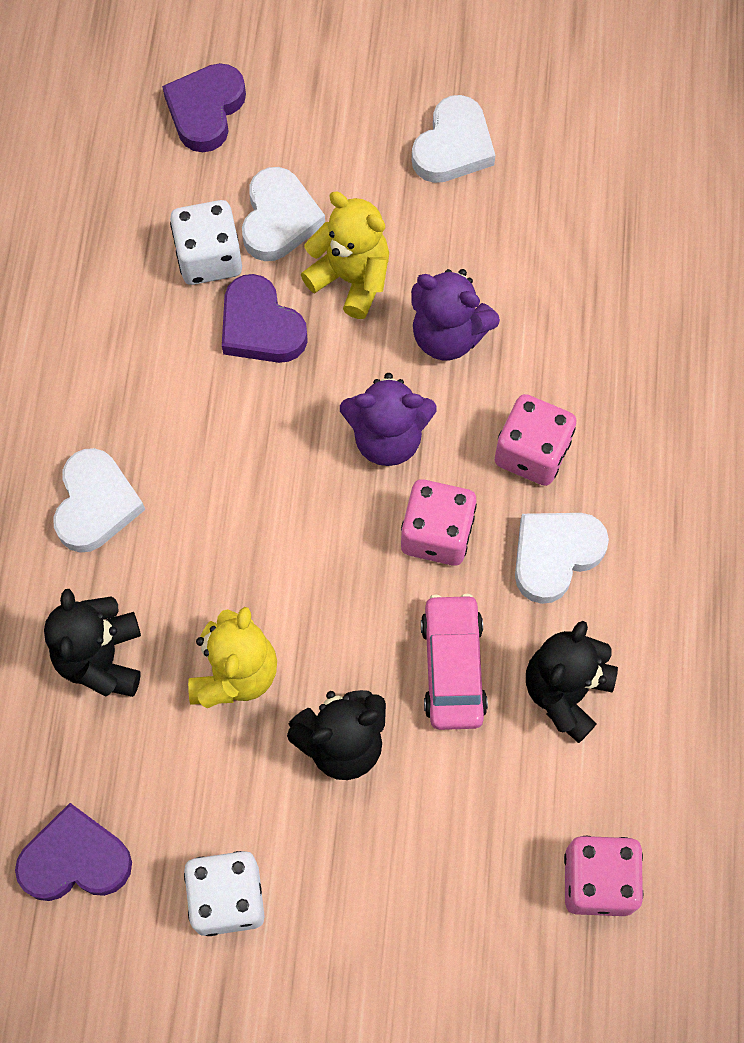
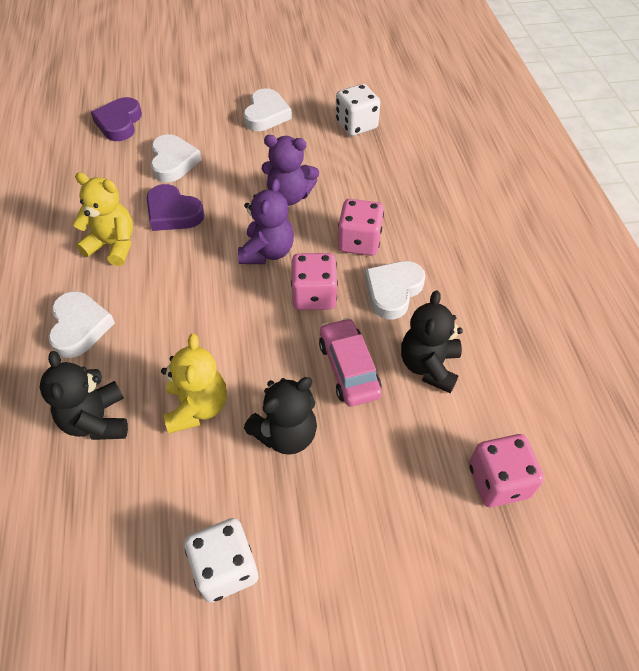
camera: 15 degrees left, 15 degrees down
purple heart [15,803,132,901] -> none
white dice [170,200,242,285] -> white dice moved to [335,84,380,136]
yellow teddy bear [301,192,389,319] -> yellow teddy bear moved to [73,172,133,266]
purple teddy bear [340,373,437,466] -> purple teddy bear turned 60 degrees counterclockwise [238,179,294,264]

